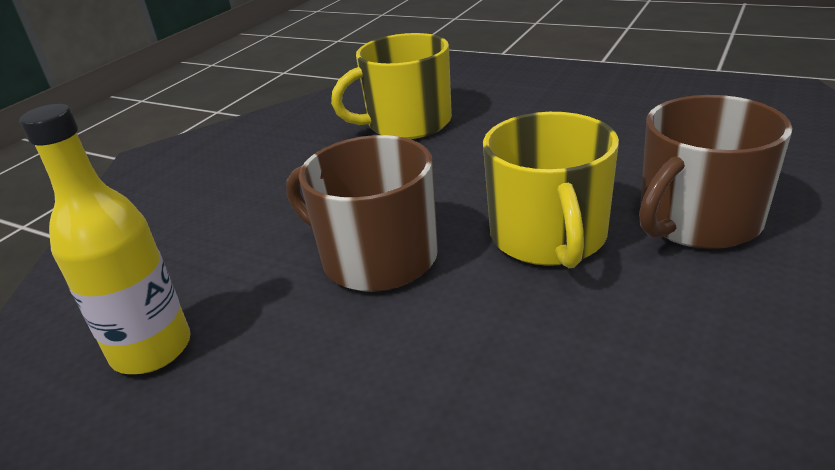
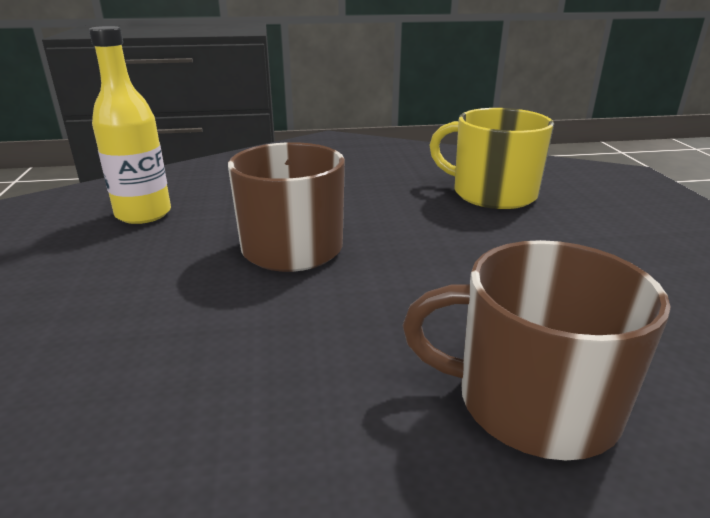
camera: 50 degrees right, 5 degrees down
yellow mug [483,112,619,268] -> none

